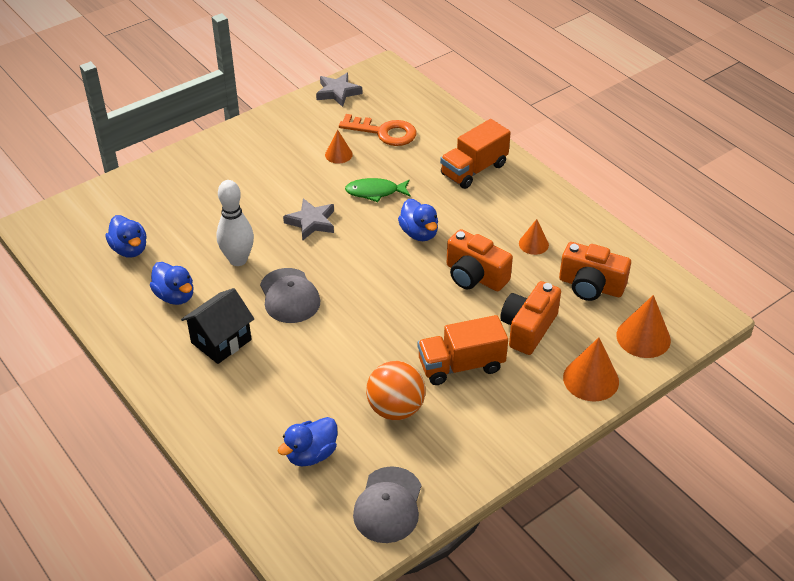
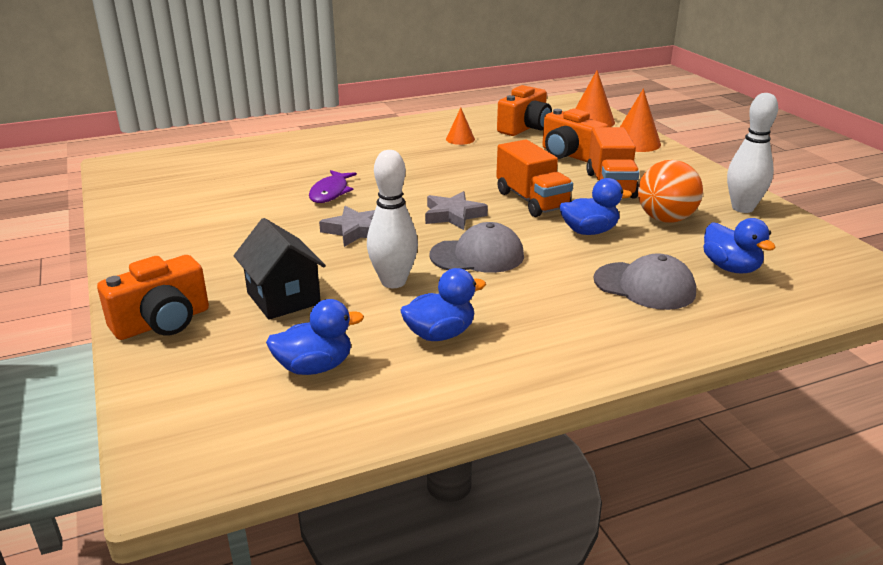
camera: 75 degrees left, 15 degrees down
black house [181,288,254,364] -> black house moved to [234,218,326,320]
grey star [316,73,362,107] -> grey star moved to [425,191,488,230]
orange cone [325,130,353,164] -> none
orange key [339,114,417,146] -> none
green fish [345,178,411,202] -> purple fish [309,170,357,203]
grey cap [353,466,421,543] -> grey cap moved to [594,253,696,310]
blue duck [398,199,438,241] -> blue duck moved to [559,178,632,235]
orange truck [440,119,511,189] -> orange truck moved to [496,139,573,217]
orange camera [447,229,513,291] -> orange camera moved to [97,255,209,340]
none -> white bowling pin [727,93,778,213]

